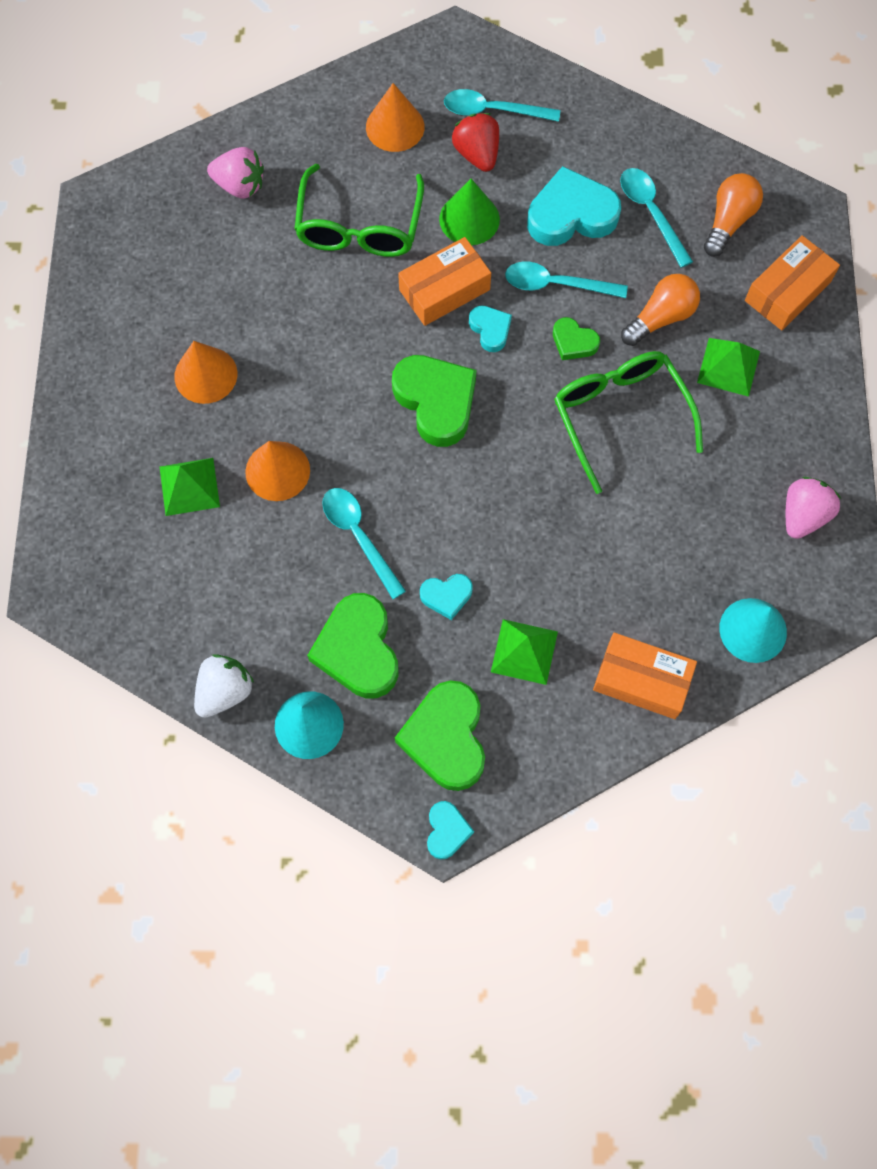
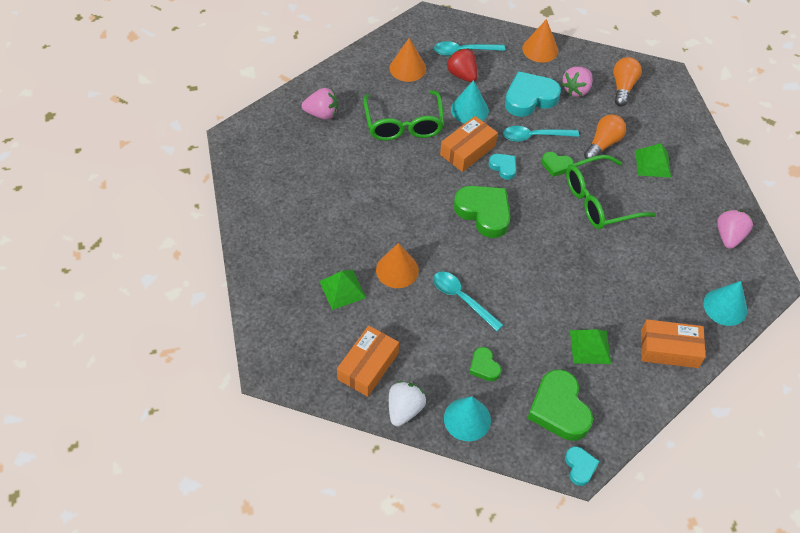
camera: 15 degrees left, 15 degrees down
orange cone [174,341,237,404] -> orange cone moved to [522,19,558,62]
green heart [307,593,398,699] -> green heart [469,347,501,381], size x0.52
turquoise heart [420,574,473,620] -> none
green cone [439,179,500,245] -> turquoise cone [451,80,489,123]
green glasses [554,351,703,494] -> green glasses turned 75 degrees counterclockwise [566,155,656,229]
turquoise spoon [620,168,693,268] -> pink strawberry [561,67,593,97]
orange box [745,235,840,330] -> orange box moved to [337,325,399,397]

